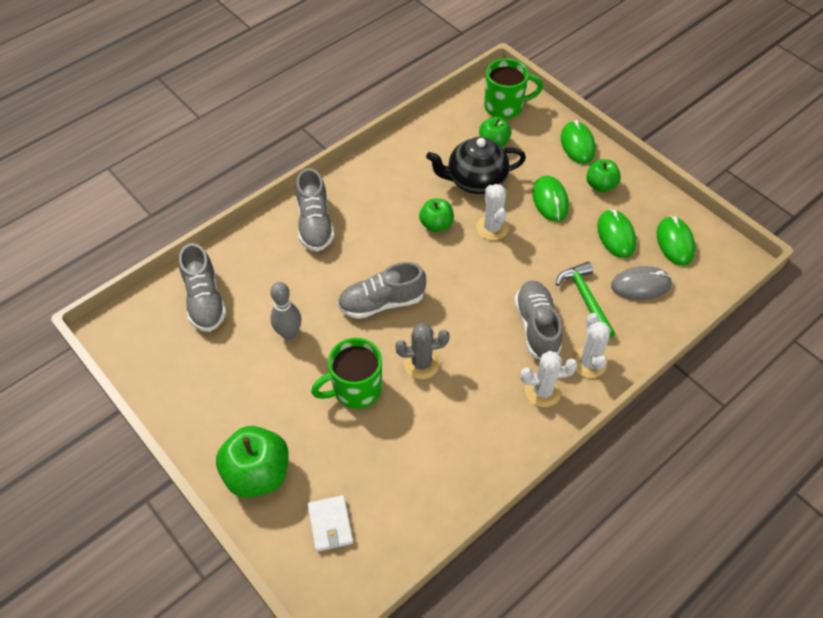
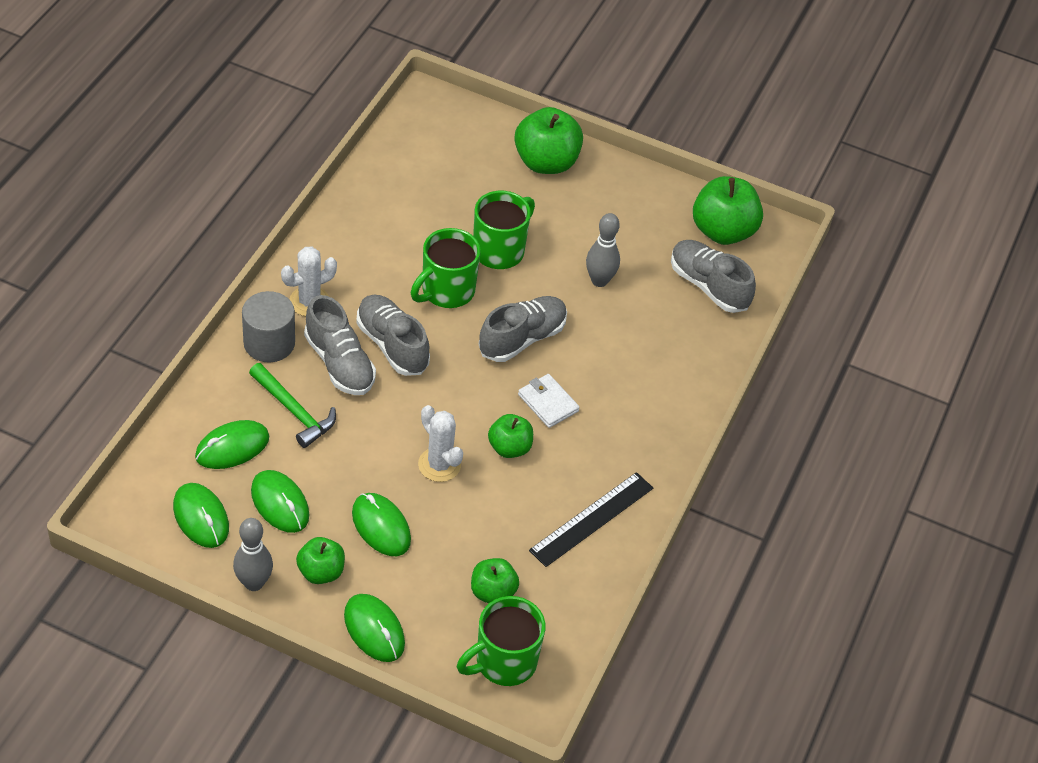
camera: 150 degrees right, 5 degrees down
grey shoe [296,168,334,252] -> grey shoe moved to [357,295,430,376]
white wallet [308,495,353,552] -> white wallet moved to [518,374,580,428]
grey cactus [395,323,450,379] -> green mug [411,228,481,308]
black teapot [426,137,526,194] -> none
white cactus [572,313,611,378] -> grey cylinder [242,291,295,362]
grey mouse [611,266,672,300] -> green mouse [195,420,269,469]
none -> grey bowling pin [233,518,273,591]
none -> black ruler [529,472,653,567]
none -> green apple [693,176,763,245]

